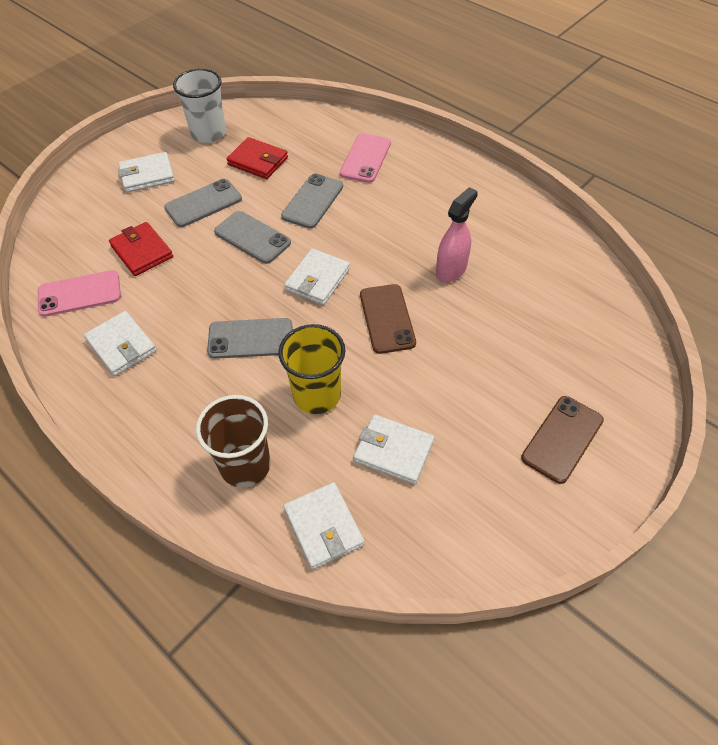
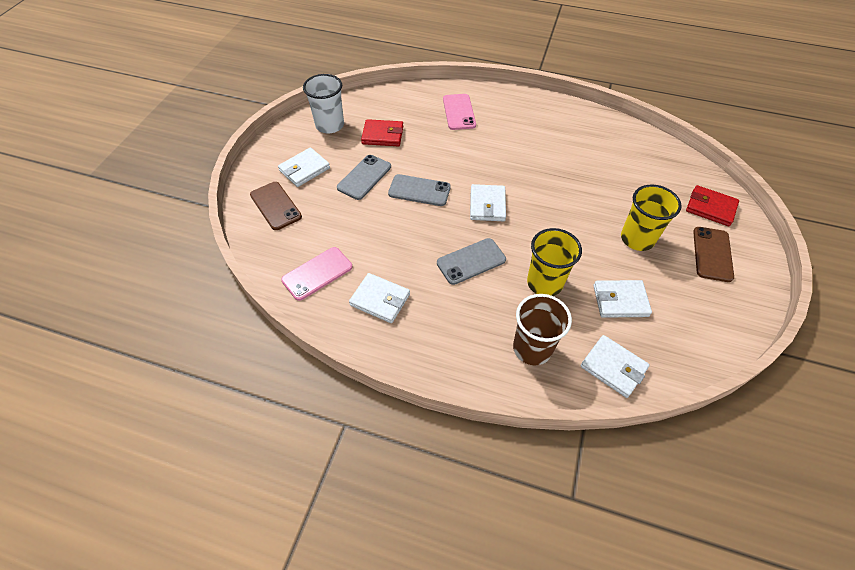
camera: 25 degrees left, 0 degrees up
red wallet [109,222,173,276] -> red wallet moved to [686,185,739,226]
grey phone [281,174,343,229] -> none
brown phone [360,284,416,354] -> brown phone moved to [250,182,302,230]
pink spray bottle [436,187,478,282] -> none
none -> yellow cup [621,184,682,251]

